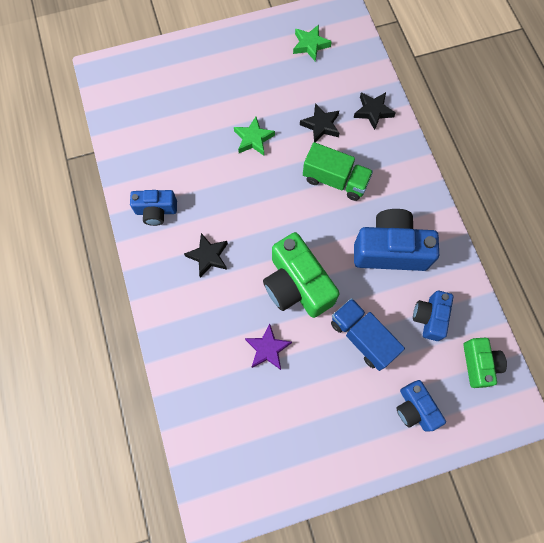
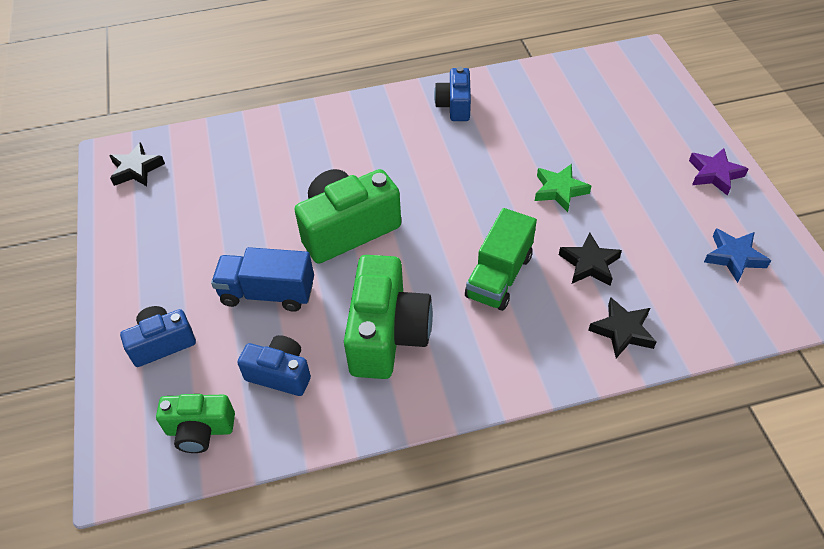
camera: 95 degrees right, 20 degrees down
black star [184,233,228,278] -> black star moved to [109,142,165,186]
purple star [245,323,292,370] -> purple star moved to [689,148,748,196]
green star [293,25,332,61] -> blue star [704,228,771,283]
blue truck [331,298,405,371] -> blue truck turned 135 degrees counterclockwise [211,247,314,312]
blue camera [354,209,439,271] -> green camera [344,255,433,379]

